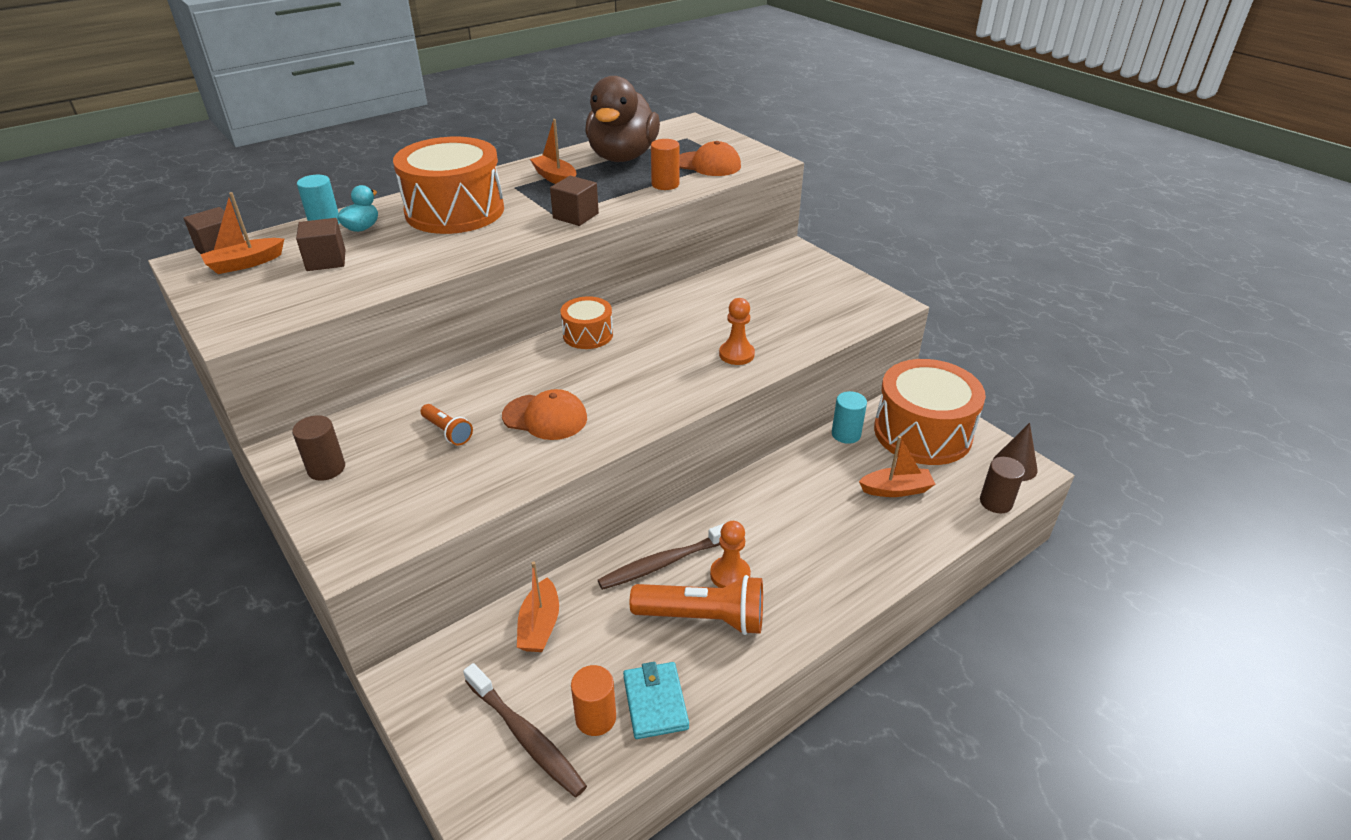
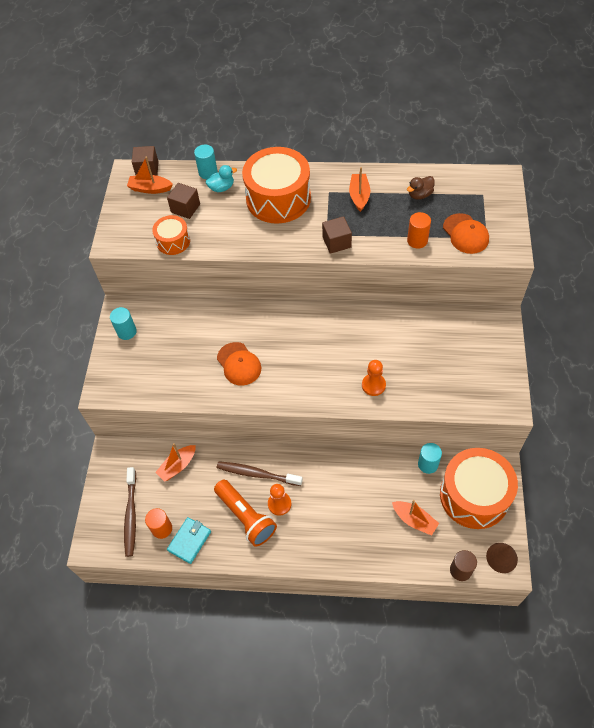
camera: 45 degrees right, 20 degrees up
brown cylinder [292,415,345,481] -> turquoise cylinder [110,307,137,340]
orange flashlight [421,404,473,445] -> none
orange drum [561,296,613,349] -> orange drum moved to [152,215,190,255]
brown duck [585,76,660,162] -> brown duck [407,176,435,200], size x0.41

